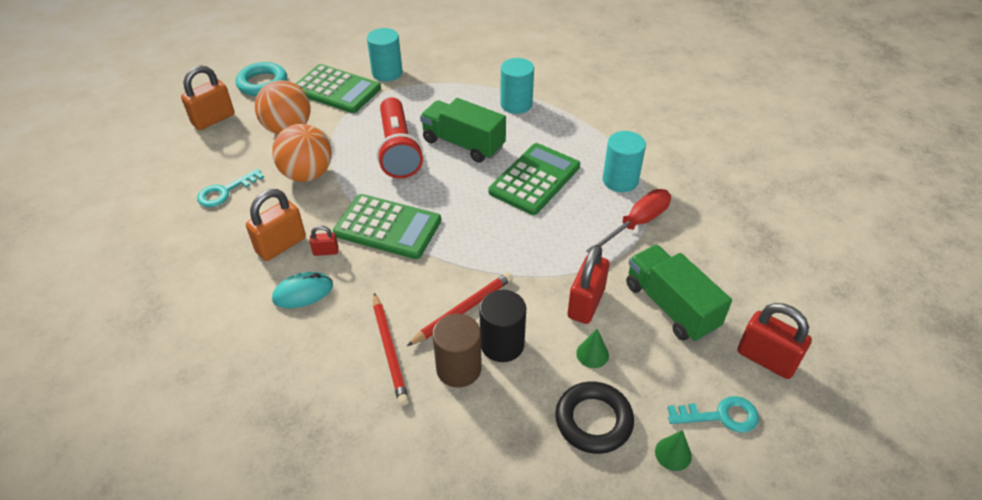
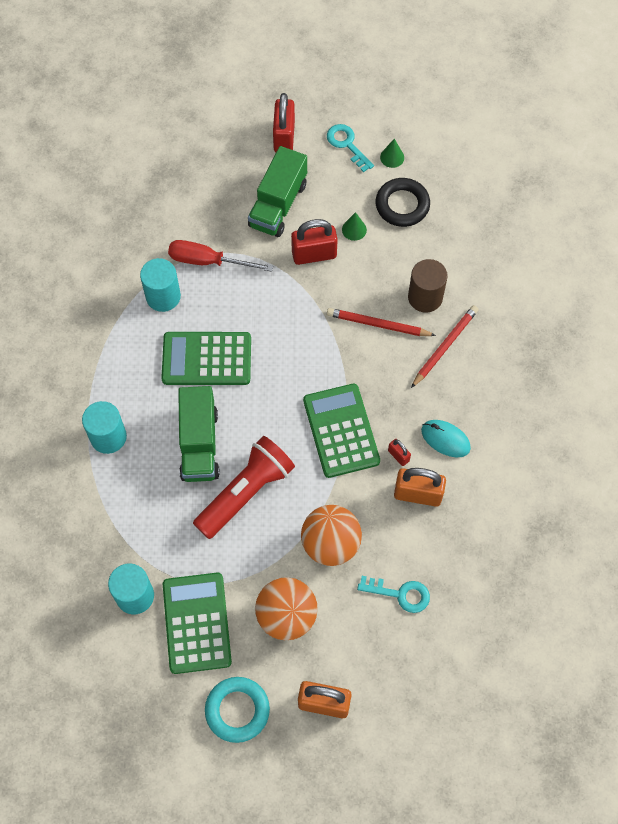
camera: 125 degrees left, 20 degrees up
black cylinder [479,290,526,362] -> none

